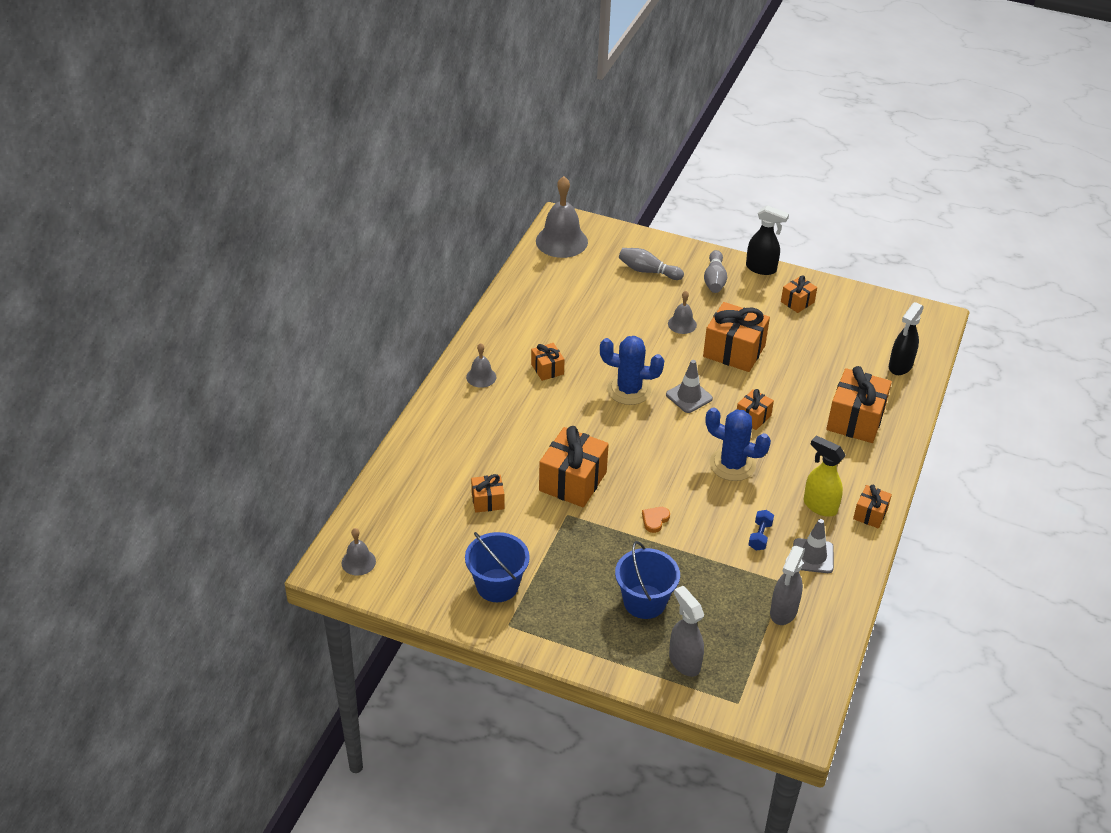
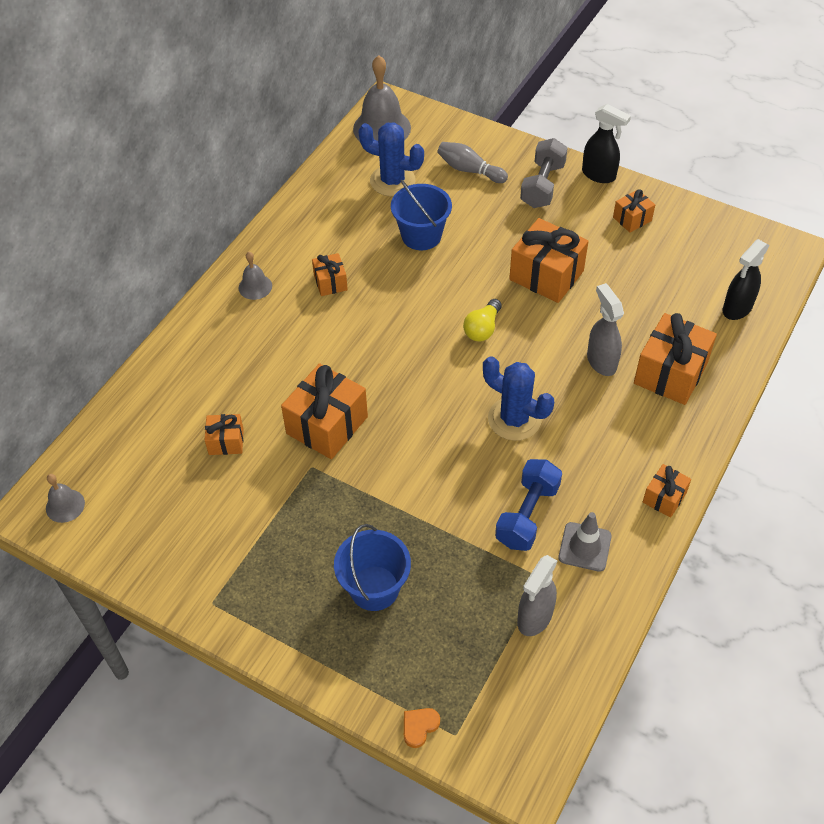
camera: 10 degrees right, 10 degrees up
blue bucket [465,532,530,602] -> blue bucket moved to [391,180,452,250]
blue cactus [600,336,664,405] -> blue cactus moved to [358,122,424,196]
orange heart [642,507,670,533] -> orange heart moved to [404,708,440,748]
grey traffic cone [666,360,713,413] -> yellow light bulb [463,299,502,341]
grey bell [668,291,697,334] -> none
grey spray bottle [669,586,704,677] -> grey spray bottle moved to [587,283,624,376]
grey bowling pin [704,250,727,293] -> grey dumbbell [520,138,568,208]
orange gift [737,389,774,430] -> none
blue dumbbell [748,510,774,550] -> blue dumbbell [495,459,562,551], size x1.85
yellow spray bottle [803,435,846,517] -> none

